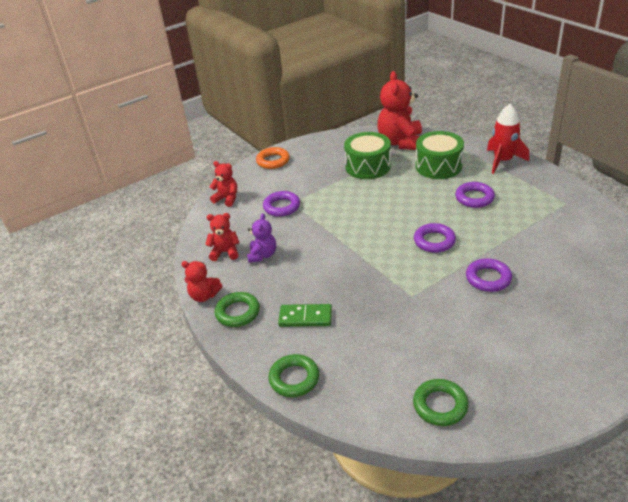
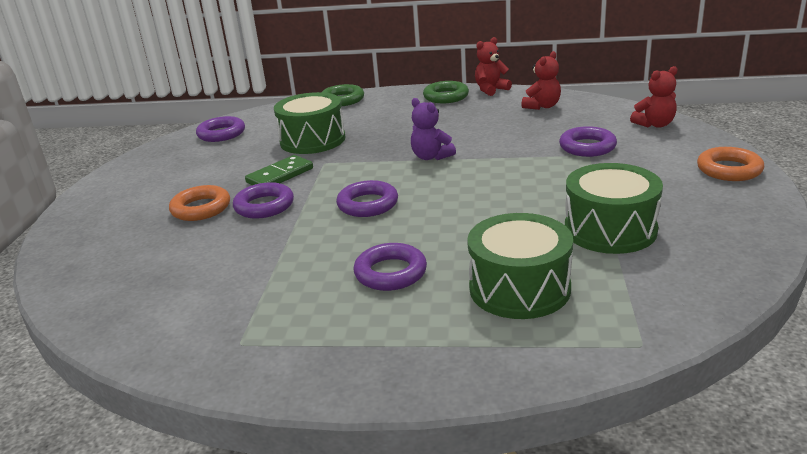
camera: 130 degrees right, 10 degrees down
purple teddy bear [247,213,276,263] -> purple teddy bear moved to [411,98,456,160]
green domino [278,304,332,327] -> green domino moved to [245,155,313,185]
red teddy bear [377,71,422,150] -> none
green ring [413,379,469,426] -> purple ring [196,116,245,142]
red rocket [487,104,529,174] -> none
none -> orange ring [169,185,230,221]
none -> green drum [274,92,345,154]

